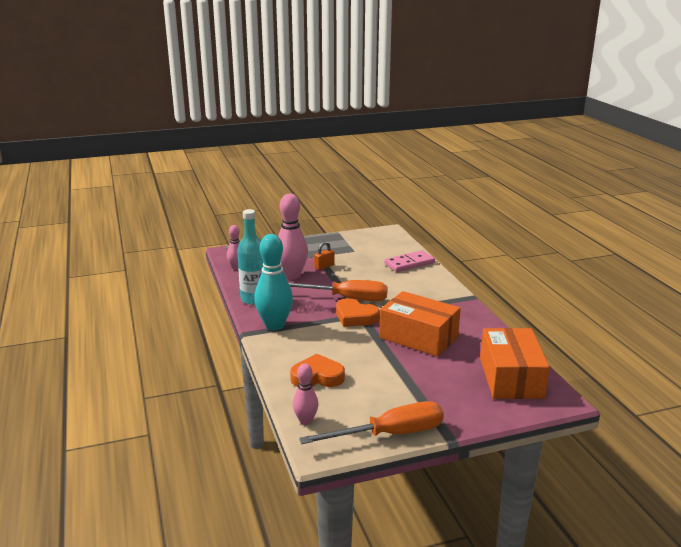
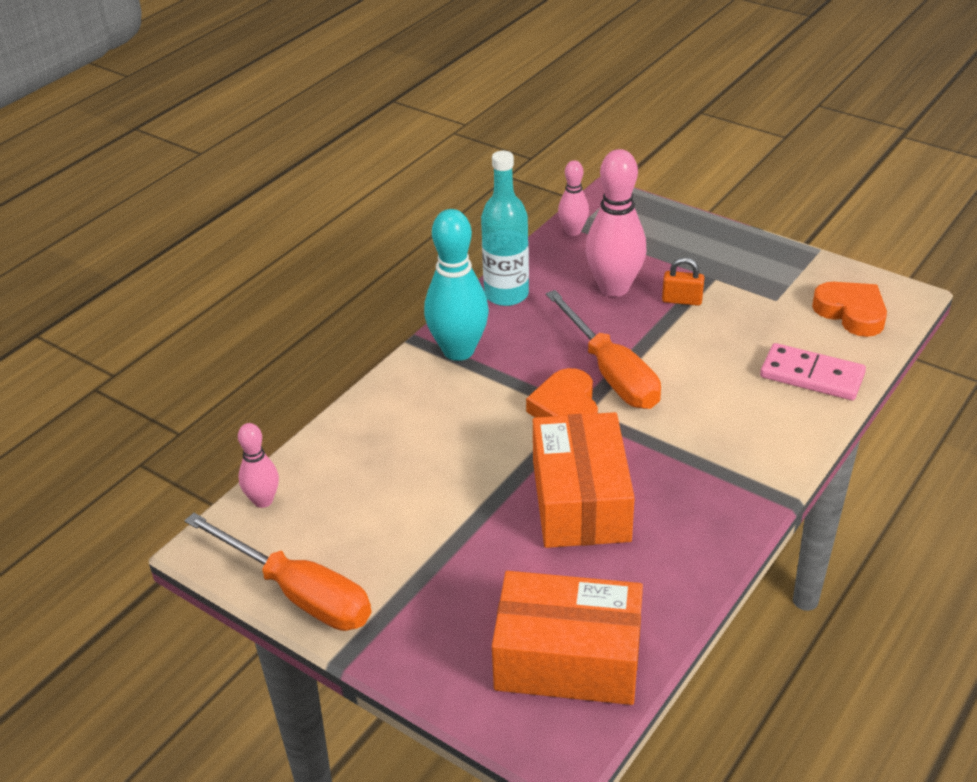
camera: 55 degrees right, 15 degrees up
orange heart [290,354,345,387] -> orange heart moved to [812,282,887,337]
orange box [480,328,550,399] -> orange box turned 45 degrees clockwise [492,571,643,705]

